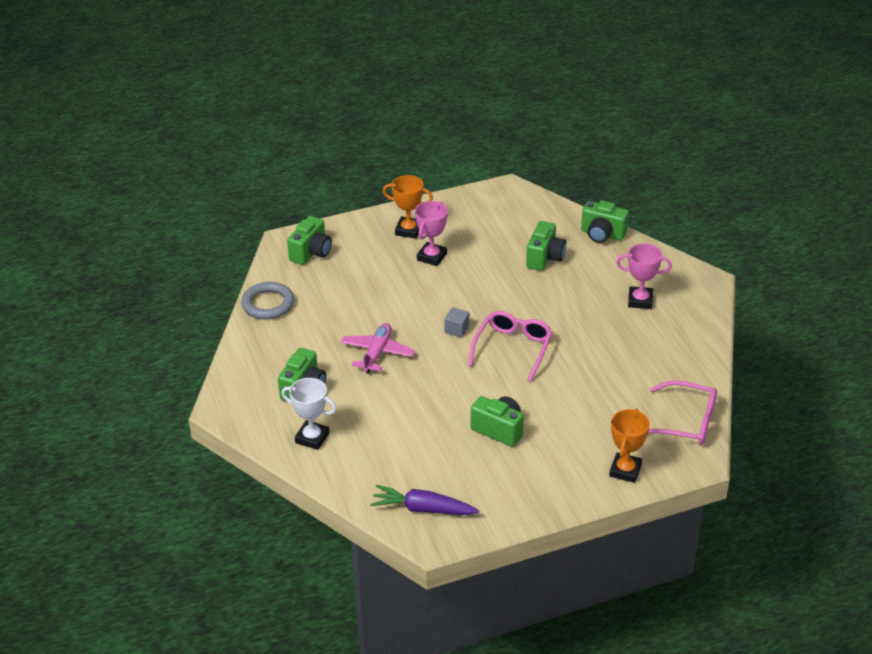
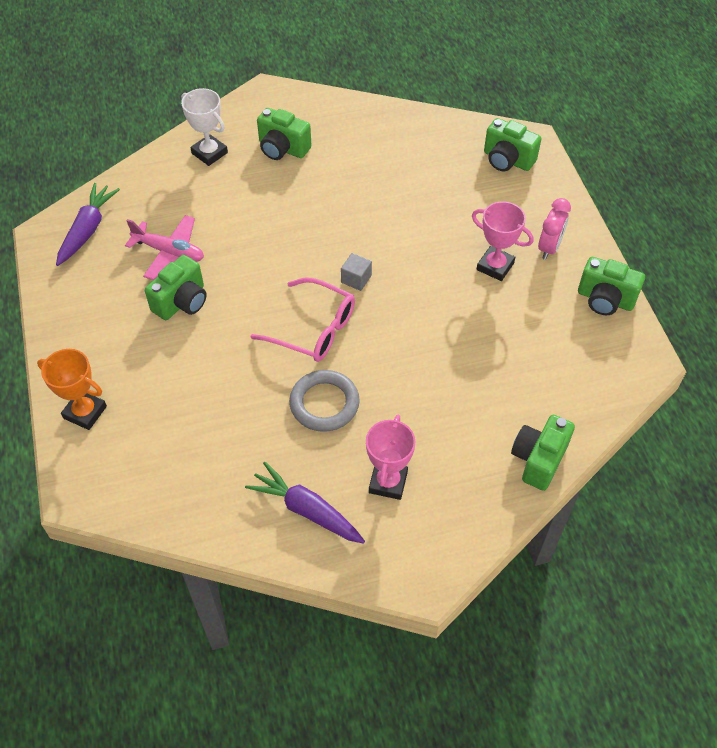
camera: 95 degrees right, 15 degrees up
grey ring [241,282,294,319] -> grey ring moved to [289,370,360,432]
white trophy [282,378,337,450] -> white trophy turned 75 degrees counterclockwise [181,88,228,166]
pink plane [340,323,415,374] -> pink plane moved to [125,215,204,280]
orange trophy [383,175,433,239] -> pink clock [538,198,571,260]
green camera [526,221,566,271] -> green camera moved to [578,257,645,315]
pink glasses [648,380,717,445] -> none
none -> purple carrot [245,462,365,544]

